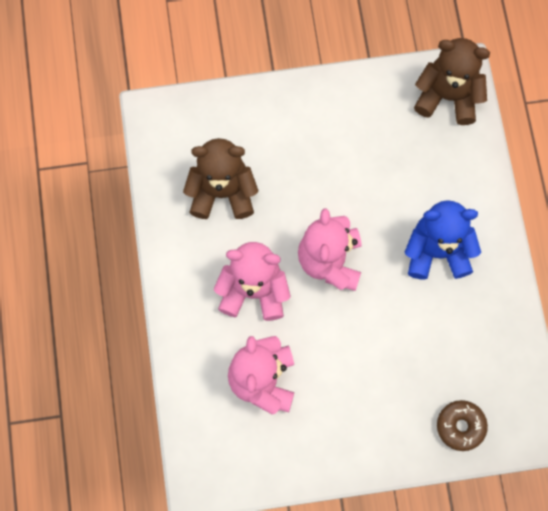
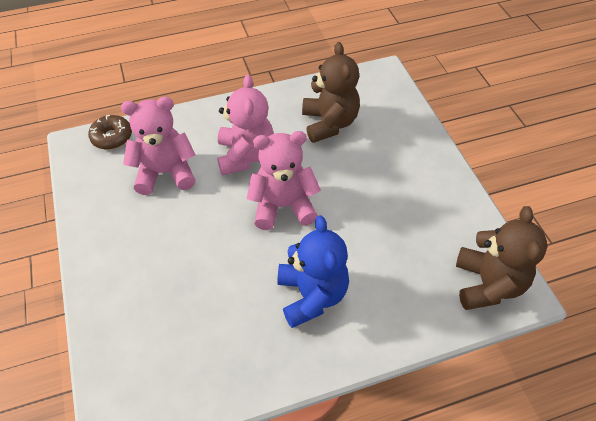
camera: 80 degrees right, 20 degrees down
brown donut [437,400,488,451] -> brown donut moved to [88,115,132,150]

